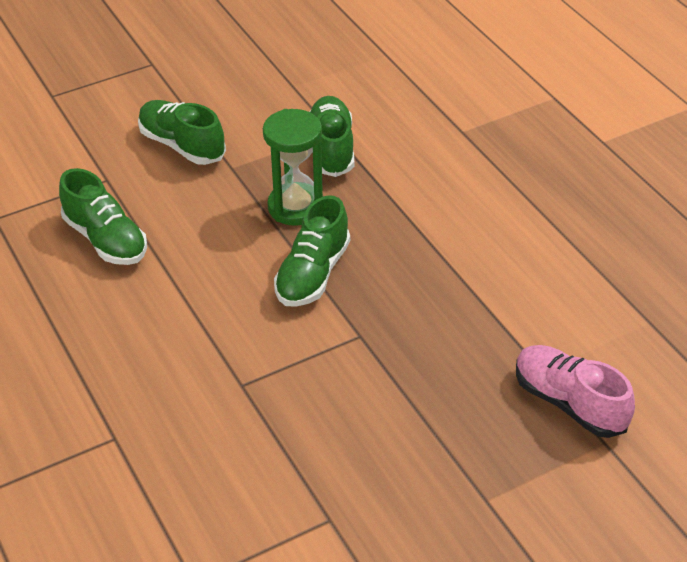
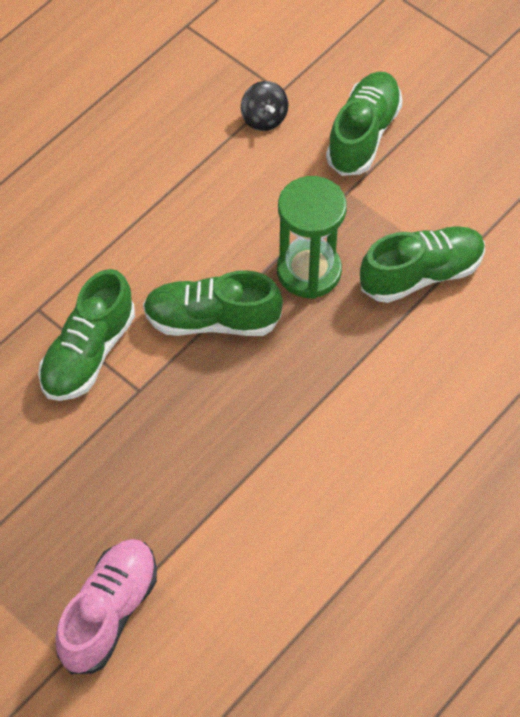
camera: 70 degrees right, 15 degrees up
green shoe [59,168,147,265] -> green shoe moved to [38,269,135,401]
none -> black spinning top [241,81,289,131]

